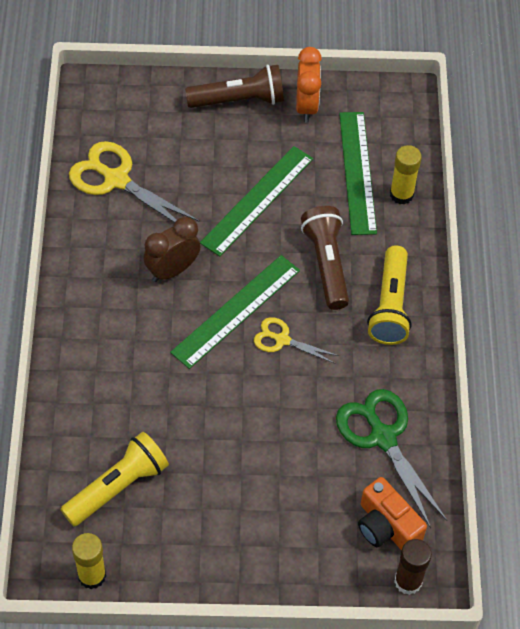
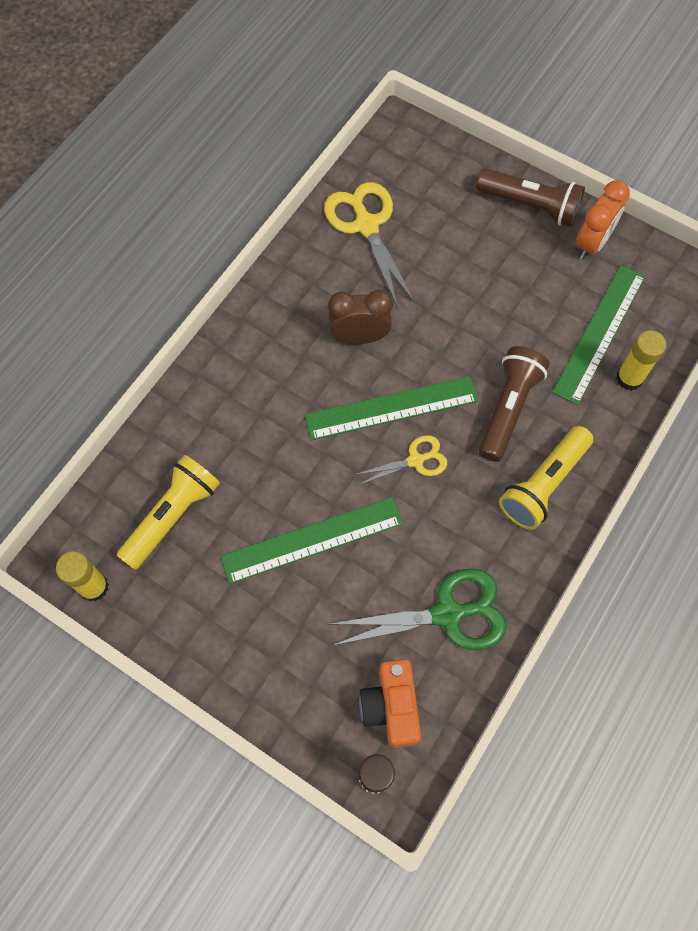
camera: 35 degrees right, 10 degrees up
yellow flashlight [60,432,169,526] -> yellow flashlight turned 45 degrees counterclockwise [117,455,220,569]
green ruler [200,146,313,257] -> green ruler moved to [221,497,403,584]
yellow scissors [254,317,339,364] -> yellow scissors turned 105 degrees clockwise [354,435,447,485]
green scissors [336,389,447,528] -> green scissors turned 75 degrees clockwise [330,569,506,650]

